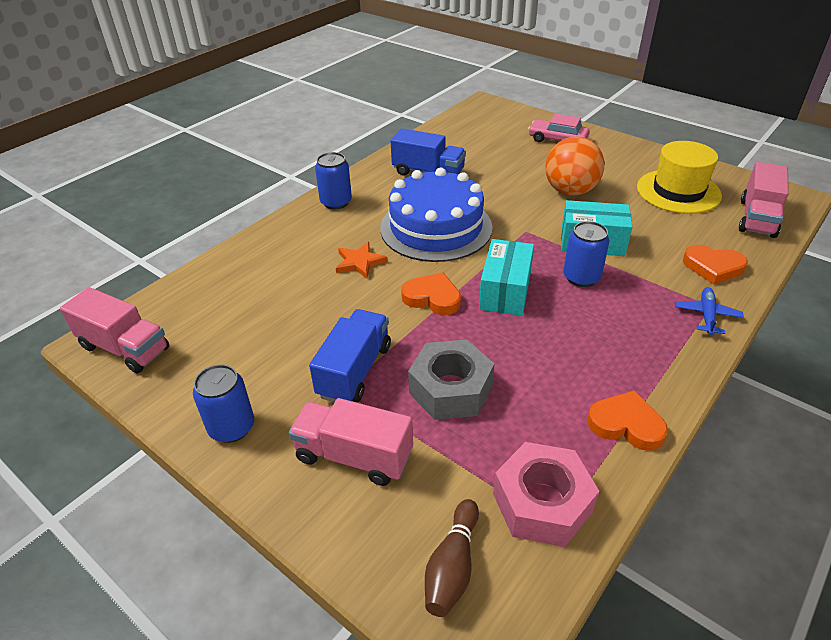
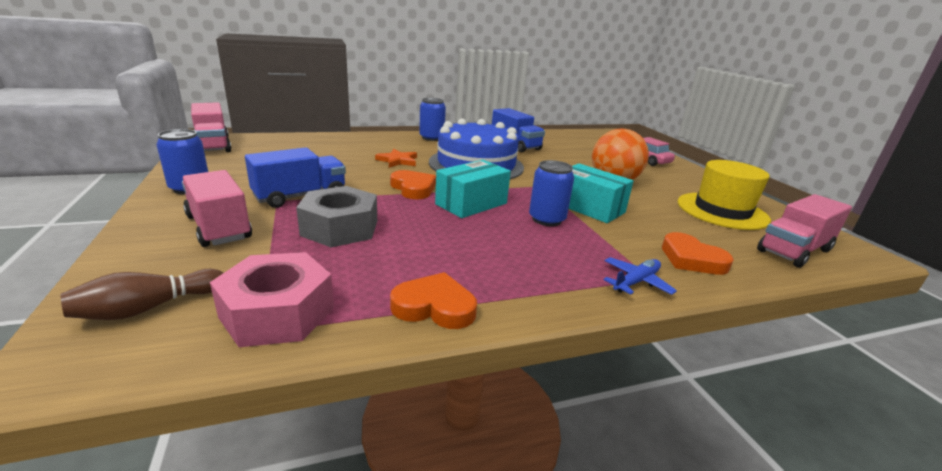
camera: 30 degrees right, 15 degrees down
orange heart [587,390,668,451] -> orange heart turned 45 degrees counterclockwise [390,272,477,329]

